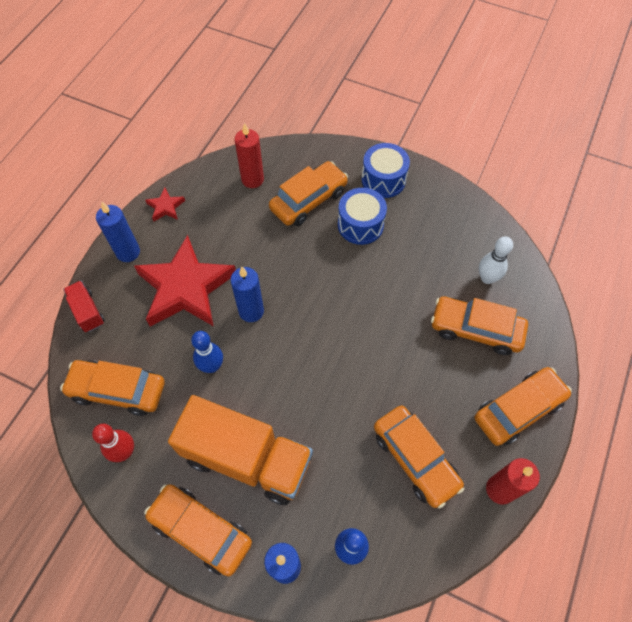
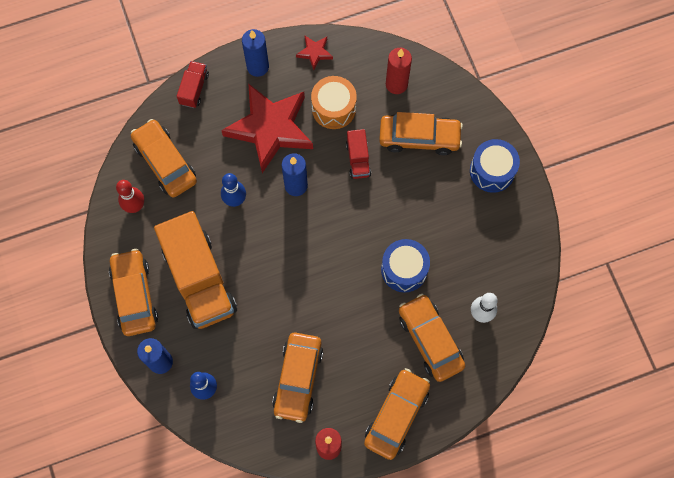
camera: 45 degrees right, 10 degrees up
blue drum [338,188,387,245] -> blue drum moved to [381,239,430,293]
orange car [475,367,572,446] -> orange car turned 75 degrees counterclockwise [364,368,430,460]
none -> orange drum [311,76,357,129]
none -> red truck [346,129,371,179]

